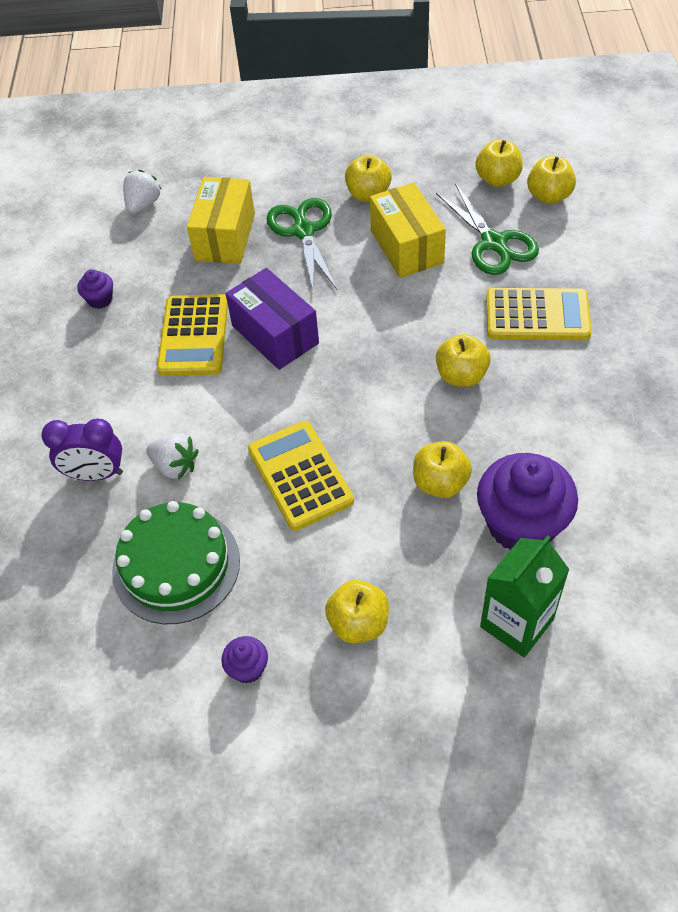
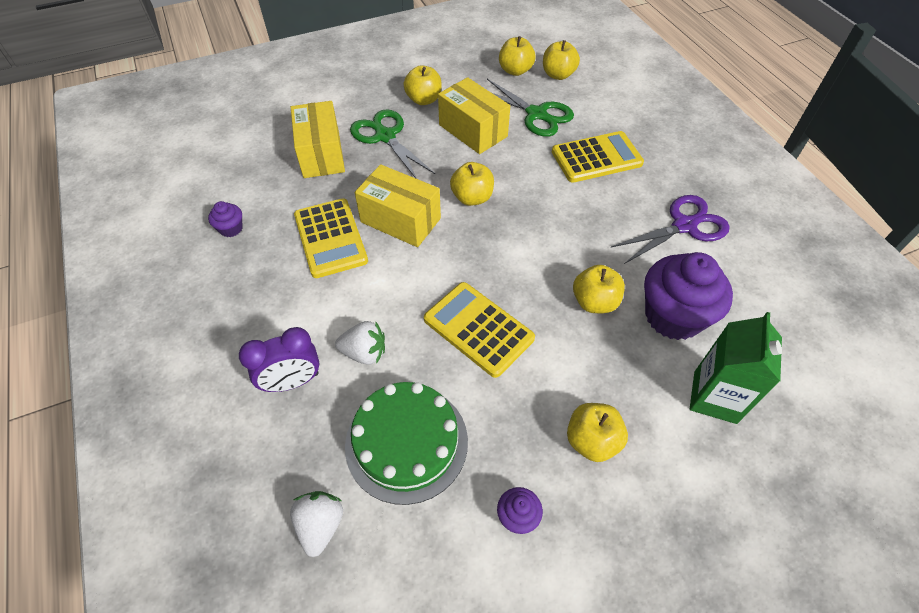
camera: 25 degrees left, 0 degrees up
white strawberry [123,170,161,214] -> white strawberry moved to [290,491,343,557]
purple box [226,268,319,370] -> yellow box [355,164,441,247]
yellow apple [436,334,491,387] -> yellow apple moved to [450,162,494,206]
none -> purple scissors [610,195,730,264]

